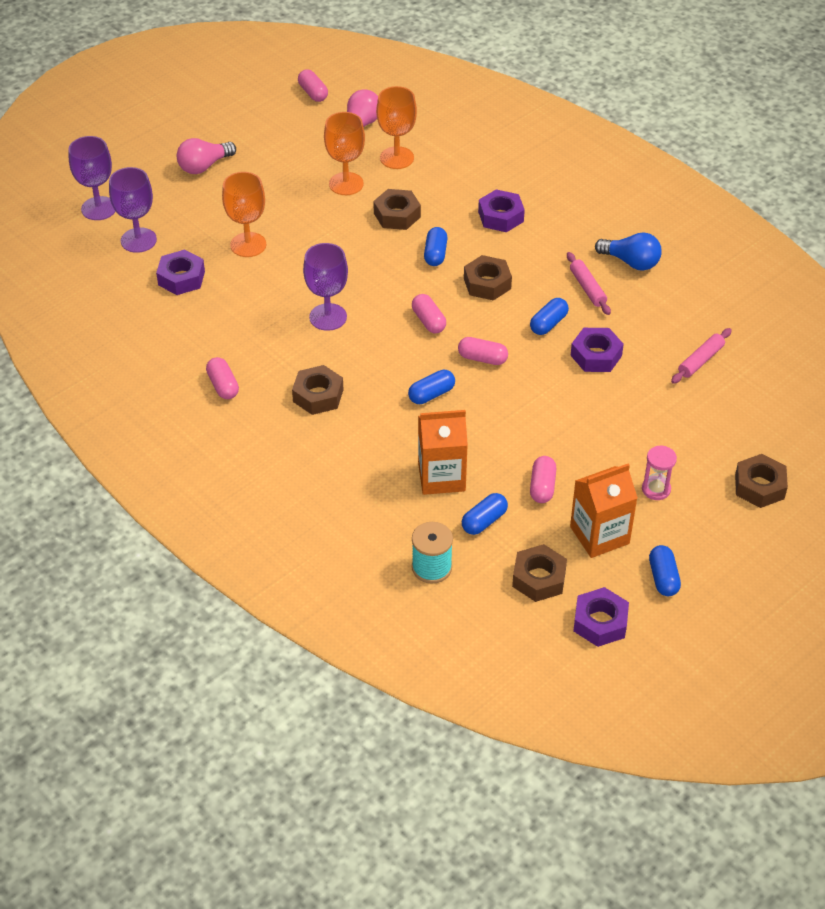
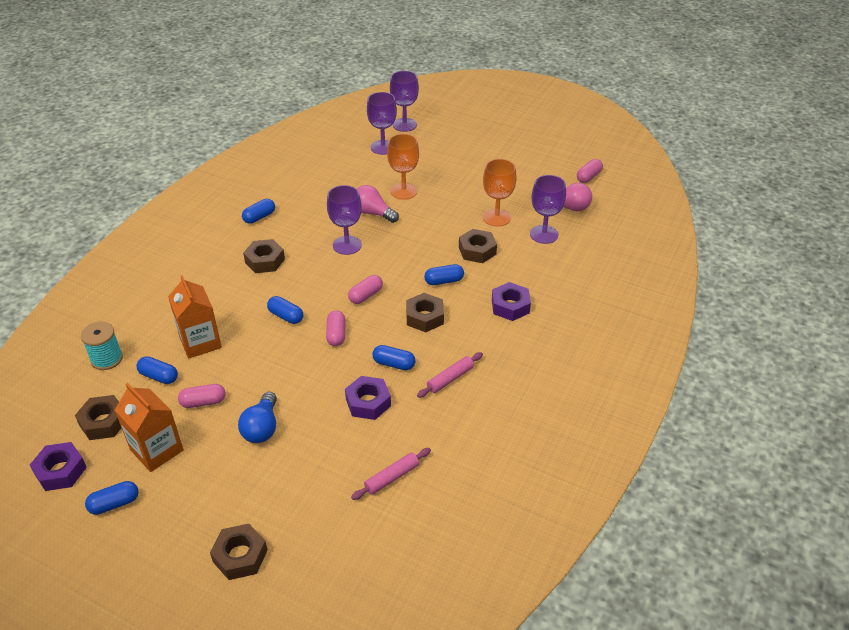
camera: 70 degrees right, 5 degrees down
purple nut [156,250,205,295] -> none
pink light bulb [177,138,236,174] -> pink light bulb moved to [357,185,399,223]
pink capsule [206,357,239,399] -> blue capsule [242,199,275,224]
orange goblet [376,86,417,169] -> purple goblet [530,175,566,244]
blue light bulb [595,232,662,271] -> blue light bulb moved to [238,392,277,443]
pink hourglass [642,446,677,500] -> none
pink rolling pin [671,328,732,384] -> pink rolling pin turned 60 degrees counterclockwise [351,448,431,500]

